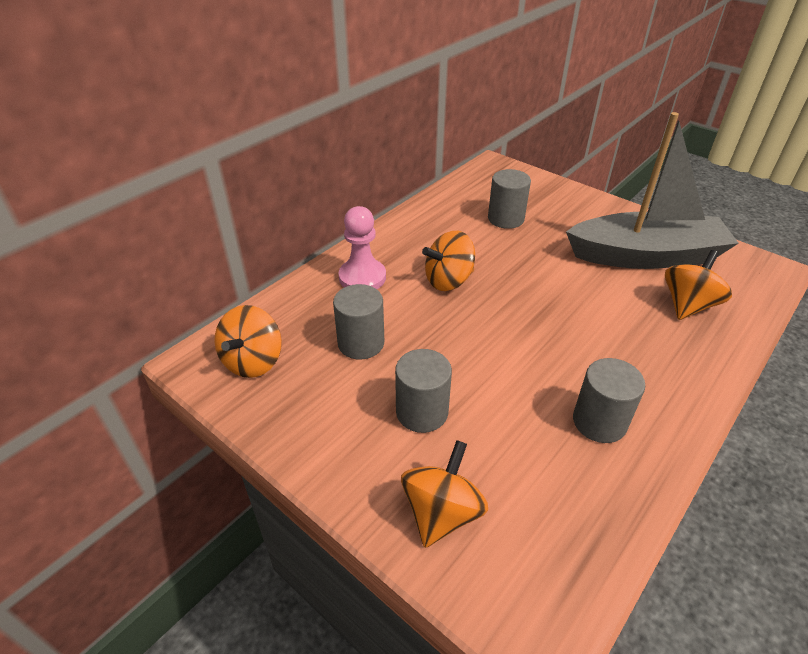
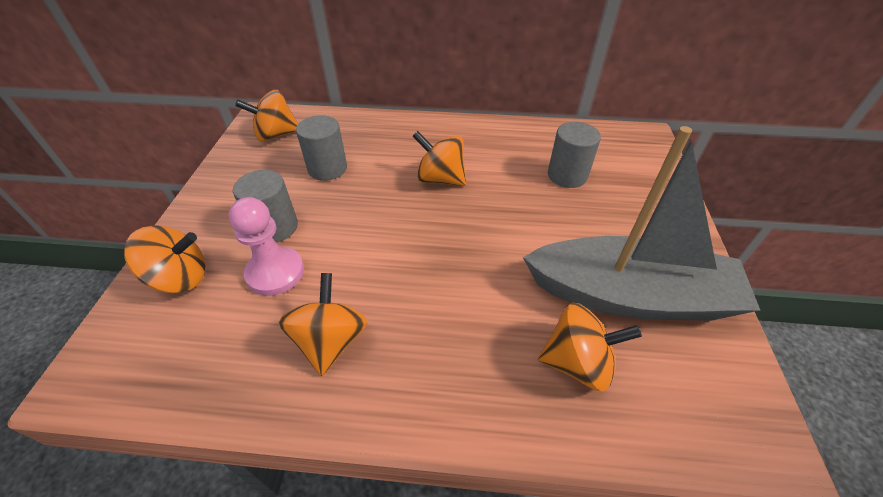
camera: 55 degrees right, 5 degrees up
pink pawn [338,206,386,289] -> pink pawn moved to [229,197,304,296]
grey boat [566,112,739,269] -> grey boat turned 45 degrees counterclockwise [523,126,760,321]
grey cylinder [573,358,645,443] -> orange spinning top [278,273,368,376]

